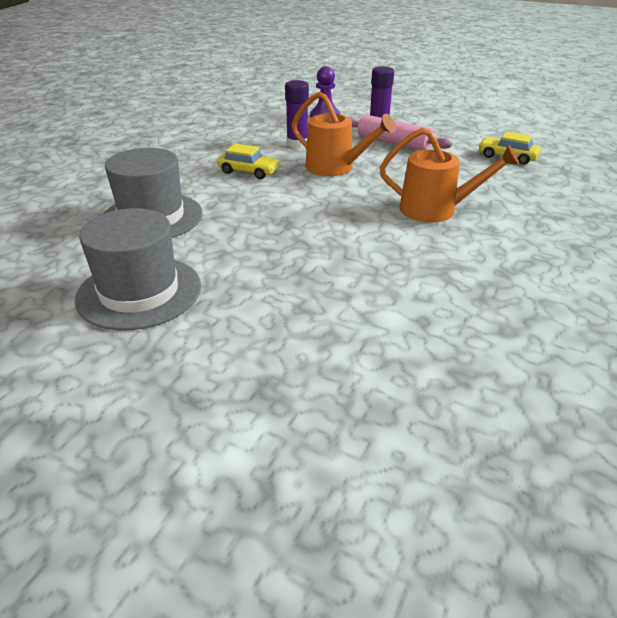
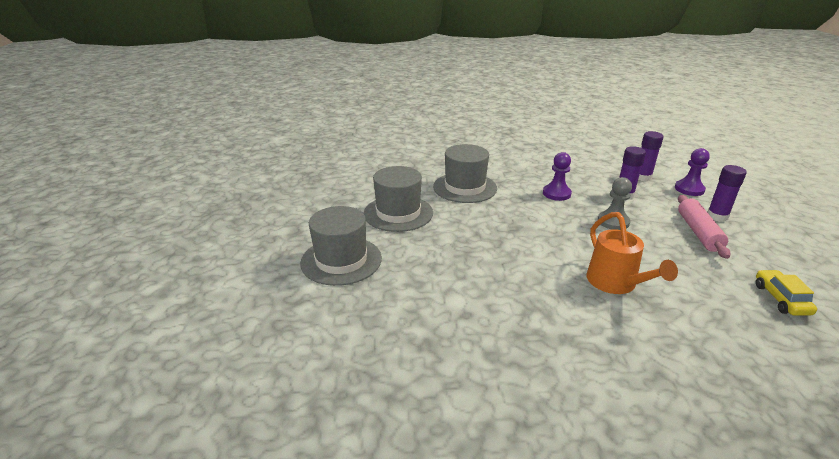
camera: 60 degrees right, 5 degrees down
yellow car [217,143,280,179] -> purple pawn [543,152,572,201]
orange watering can [292,92,396,176] -> grey pawn [598,177,632,230]
none -> grey hat [300,206,382,286]
none -> purple glue stick [638,131,664,181]

